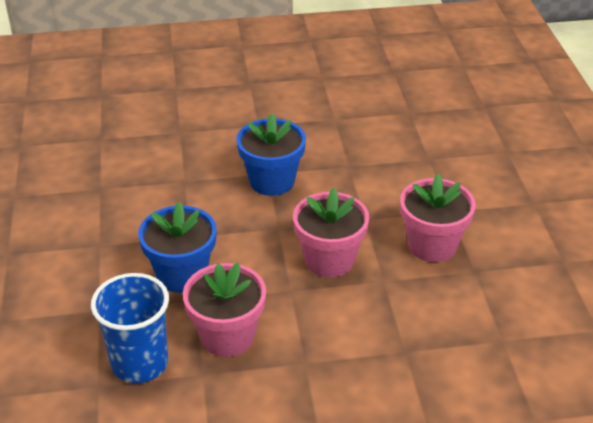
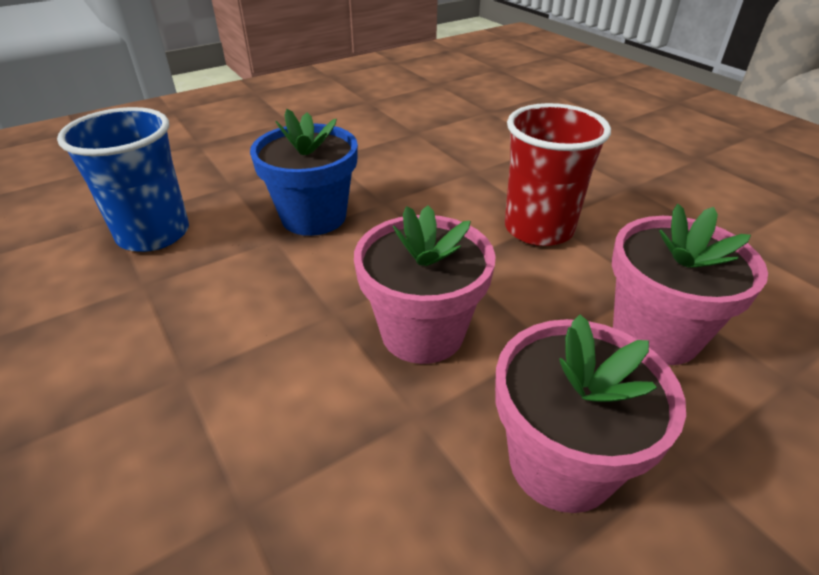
camera: 65 degrees right, 0 degrees up
pink flower pot [183,263,266,357] -> pink flower pot moved to [612,204,768,365]
blue flower pot [236,114,306,196] -> red cup [505,103,611,246]

